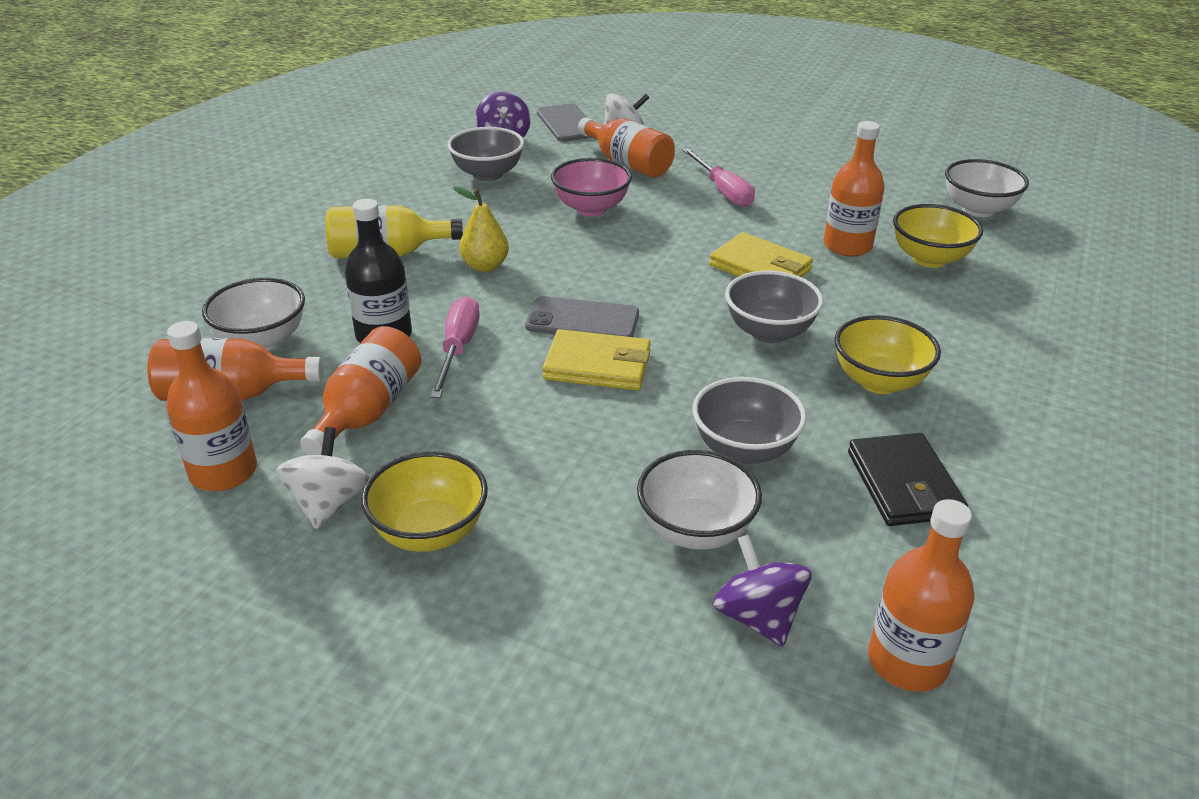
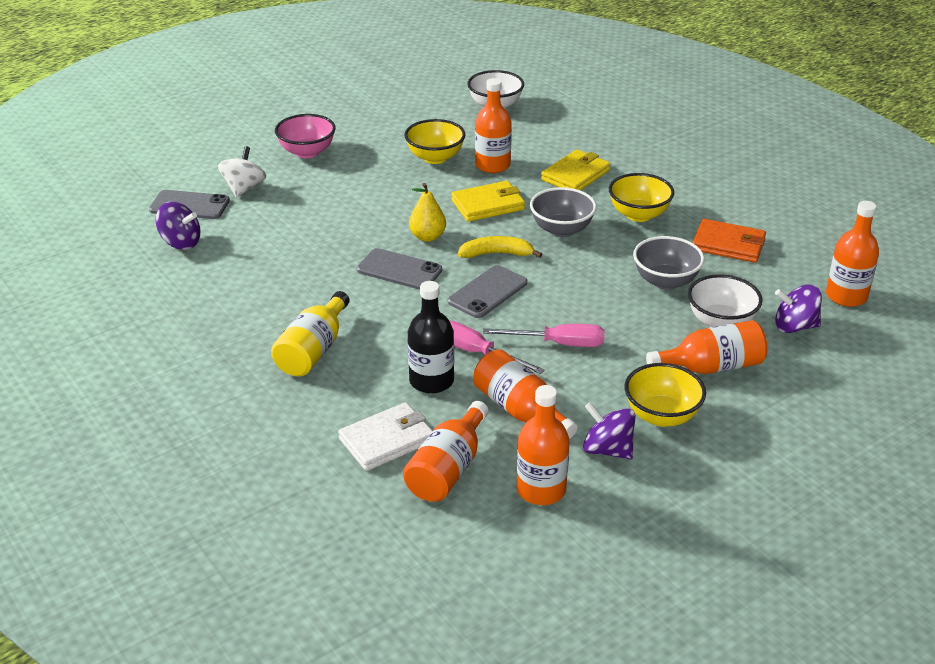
camera: 60 degrees left, 0 degrees up
white bowl [202,278,305,351] -> white wallet [338,402,432,471]
white spinning top [276,427,370,529] -> purple spinning top [583,402,636,459]
grey bowl [447,127,524,181] -> none
yellow pear [453,186,509,272] -> yellow pear moved to [409,183,446,242]
yellow wallet [542,329,651,390] -> yellow wallet moved to [541,149,610,190]
pink bowl [551,158,632,216] -> pink bowl moved to [275,114,336,158]
orange bottle [578,118,675,178] -> orange bottle moved to [646,320,767,374]
pink screwdriver [682,148,755,207] -> pink screwdriver moved to [483,324,605,347]
black wallet [848,433,968,526] -> orange wallet [692,219,766,263]
yellow bowl [893,204,983,268] -> yellow bowl moved to [404,119,465,164]
none -> grey phone [357,248,442,290]
none -> yellow banana [458,236,543,258]

